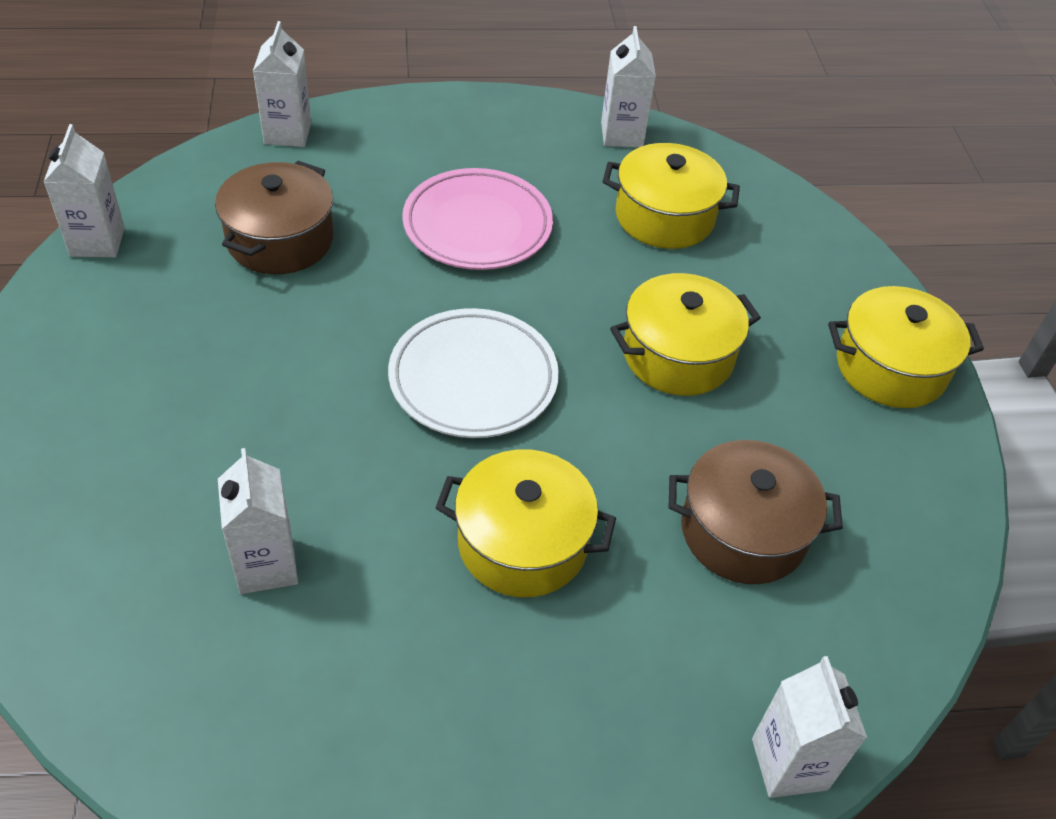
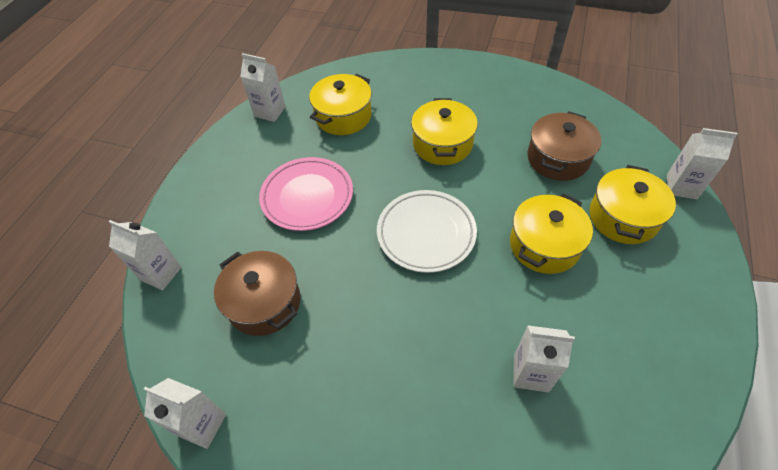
camera: 60 degrees left, 5 degrees up
yellow pot [828,286,984,408] -> yellow pot moved to [589,165,676,244]

